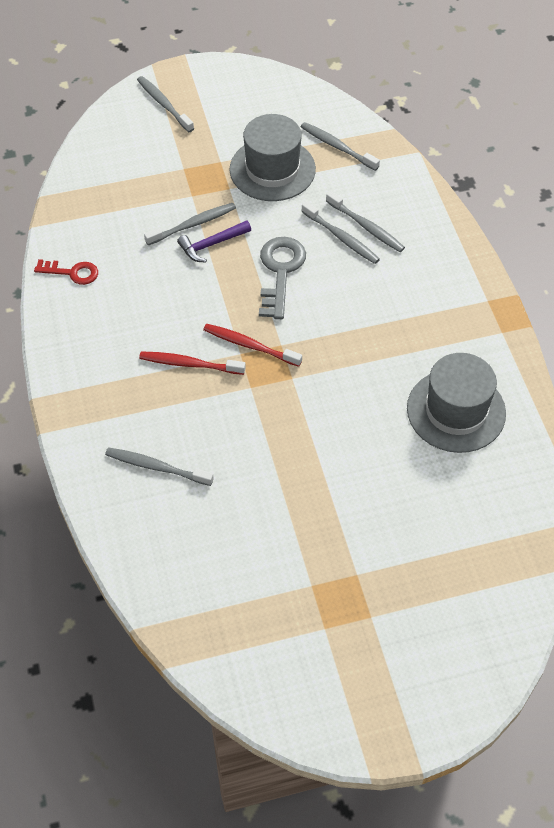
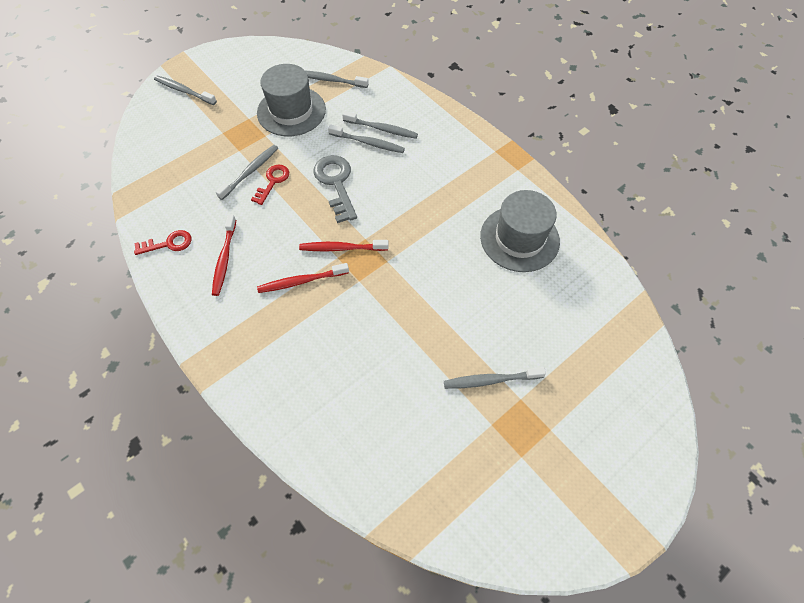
camera: 25 degrees left, 5 degrees up
grey toothbrush [105,447,214,486] -> grey toothbrush moved to [444,367,546,389]
purple hammer [177,220,251,263] -> red key [251,165,289,205]
none -> red toothbrush [212,215,236,296]

